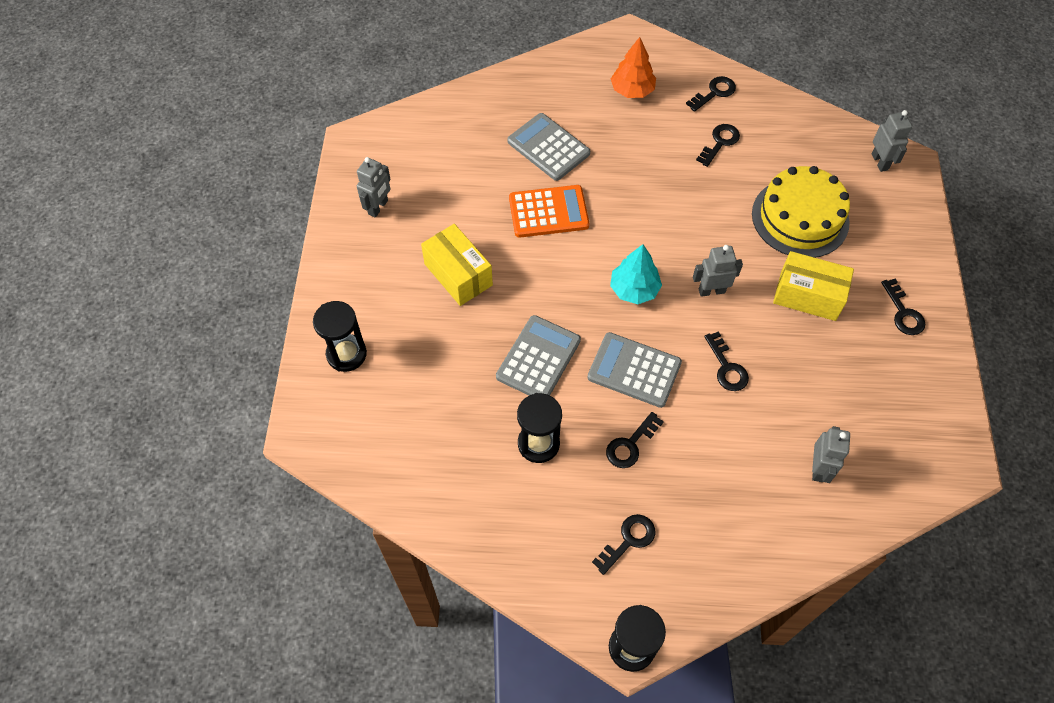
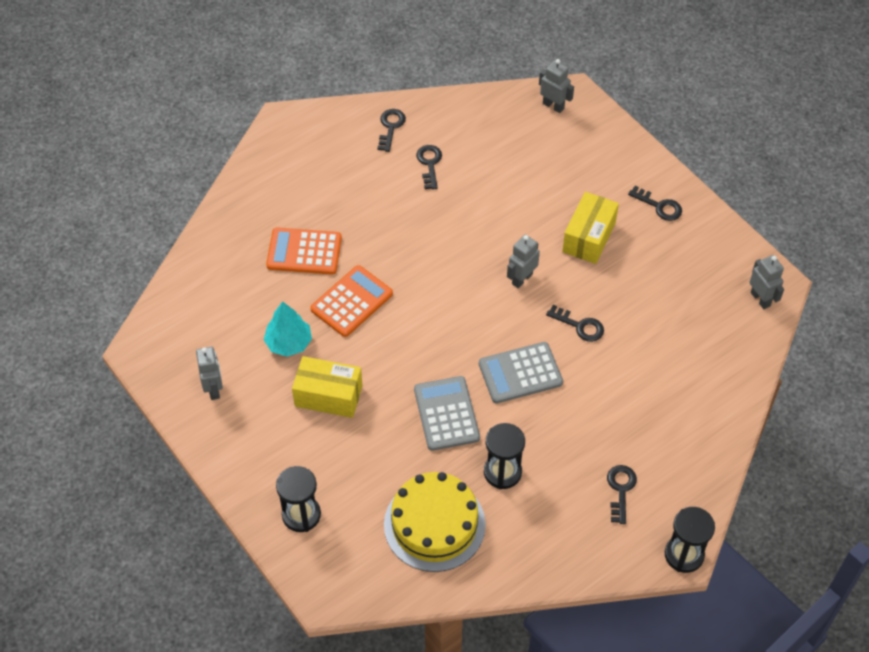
camera: 40 degrees left, 5 degrees down
grey calculator [508,113,590,181] -> orange calculator [266,227,342,275]
black key [606,412,664,468] -> none
turquoise tree [610,244,662,304] -> turquoise tree moved to [264,301,312,357]
orange tree [611,37,656,98] -> none
yellow cake [752,166,850,258] -> yellow cake moved to [384,472,486,572]
yellow box [773,251,854,321] -> yellow box turned 45 degrees counterclockwise [562,192,619,264]
grey robot [812,426,850,483] -> grey robot moved to [749,255,784,309]

